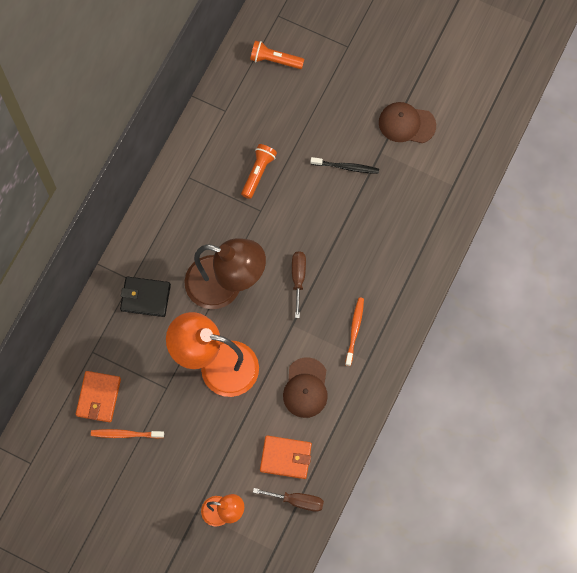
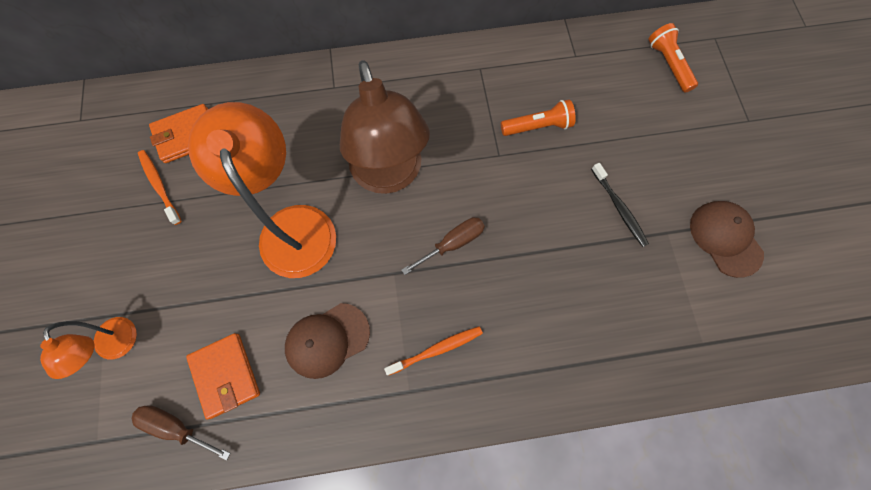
camera: 55 degrees right, 0 degrees up
black wallet [120,277,171,317] -> none
brown screwdriver [253,488,324,512] -> brown screwdriver turned 135 degrees clockwise [132,405,230,460]

